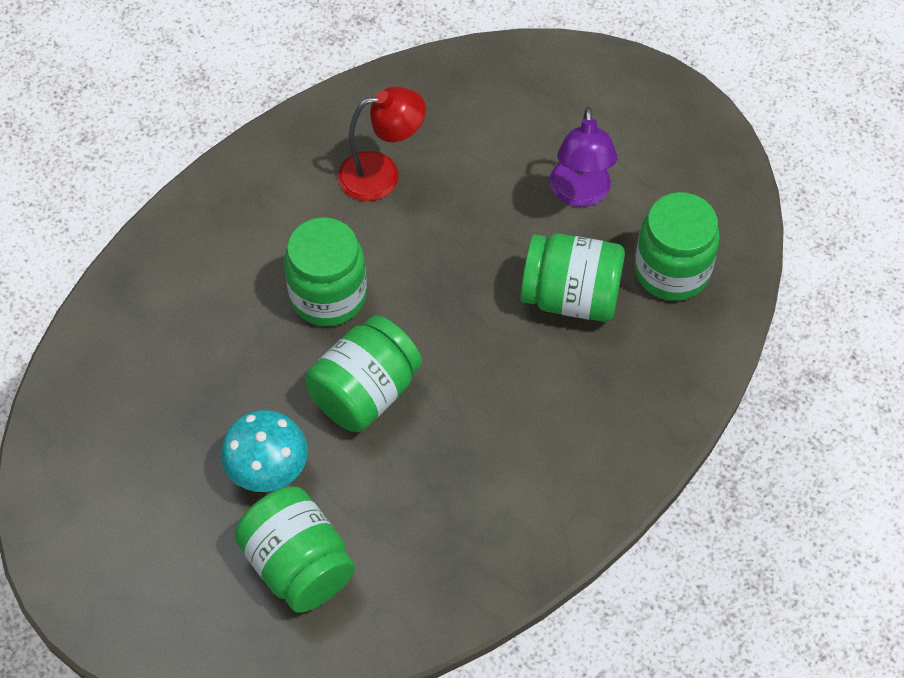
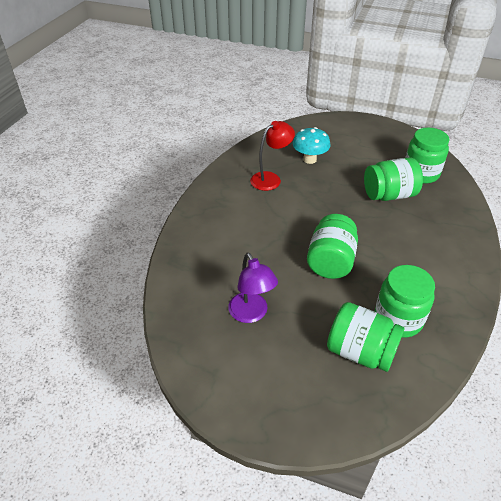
camera: 25 degrees left, 15 degrees down
turquoise mushroom [221,410,308,492] -> turquoise mushroom moved to [293,127,331,164]
green jar [284,217,367,326] -> green jar moved to [375,265,435,338]
purple lamp [550,107,618,207] -> purple lamp moved to [228,253,278,323]

